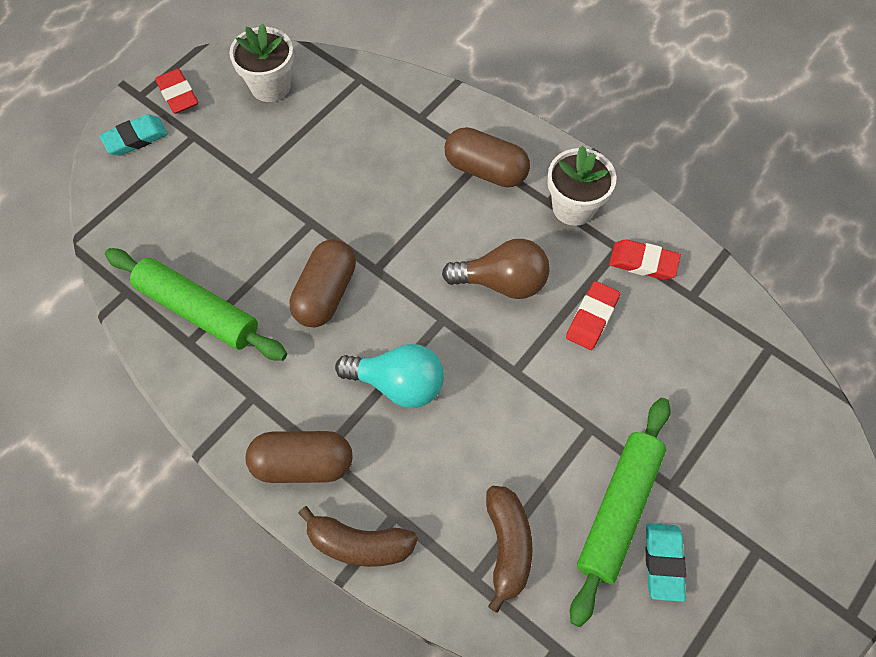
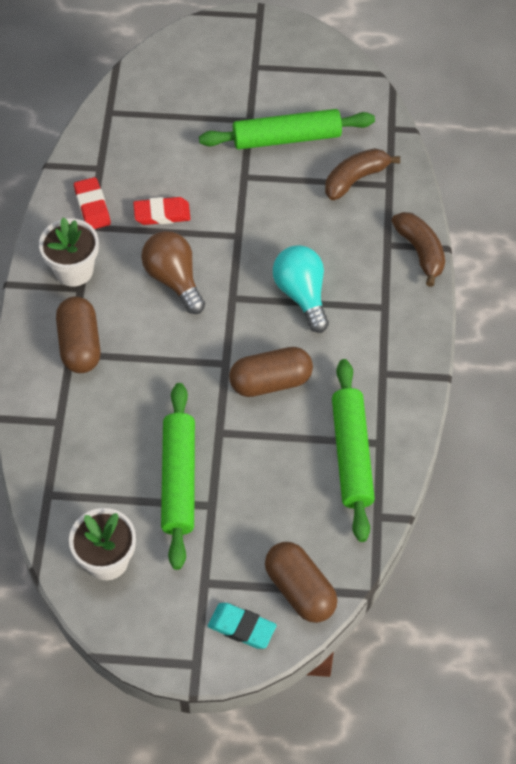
camera: 125 degrees left, 5 degrees down
red eraser [155,69,198,114] -> none
brown capsule [246,431,353,483] -> brown capsule moved to [265,542,338,623]
turquoise eraser [645,523,686,602] -> none
none -> green rolling pin [161,383,195,570]

